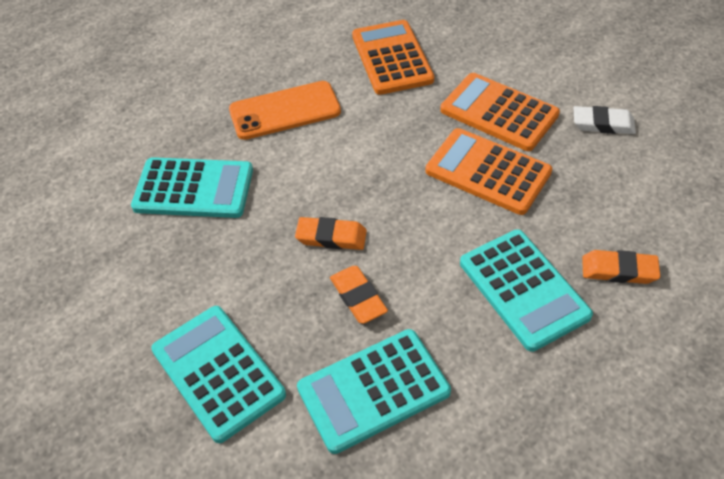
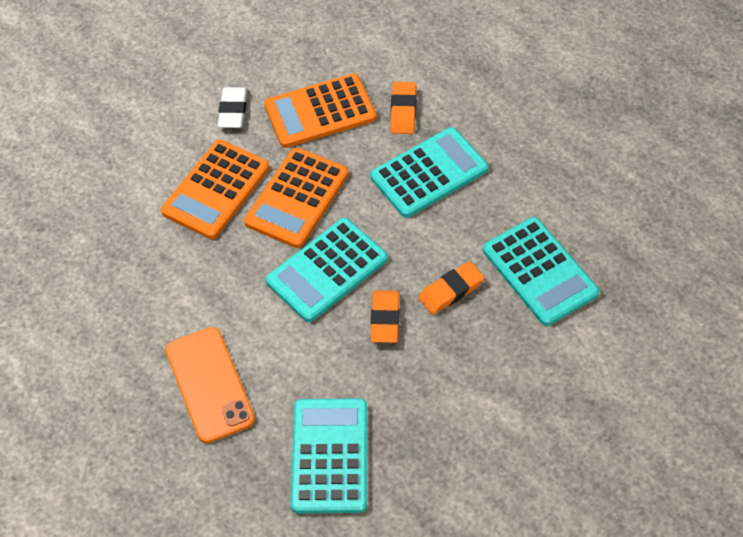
camera: 95 degrees left, 5 degrees up
turquoise calculator [151,306,286,443] -> turquoise calculator moved to [266,218,388,322]
orange calculator [352,20,434,95] -> orange calculator moved to [264,73,376,148]

